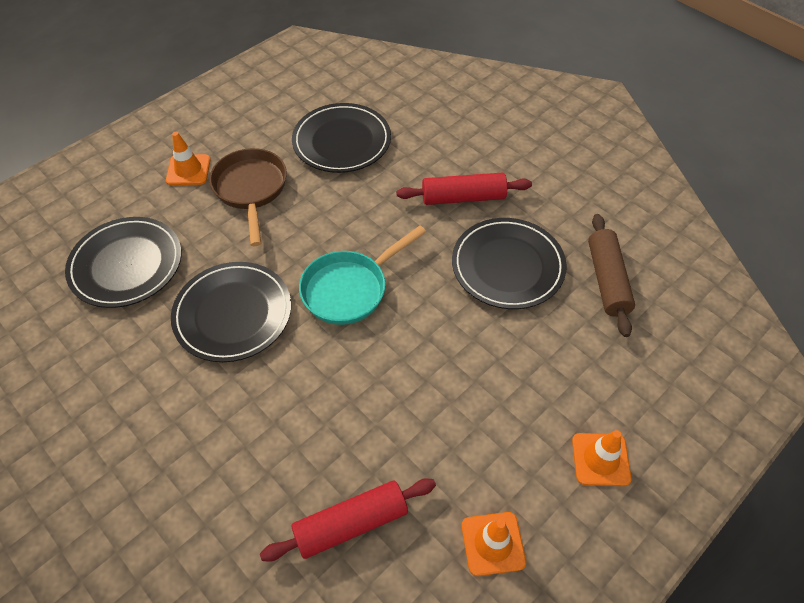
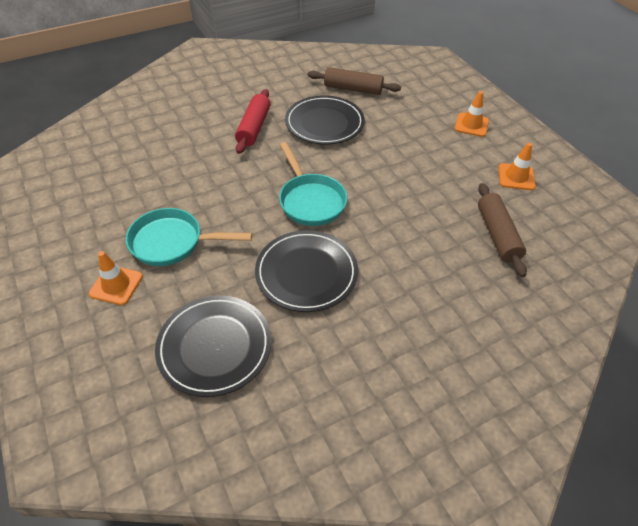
camera: 75 degrees left, 5 degrees down
brown pan [209,148,287,246] -> turquoise pan [126,208,252,266]
red rolling pin [260,478,436,562] -> brown rolling pin [478,183,527,277]
black plate [292,103,391,173] -> none

